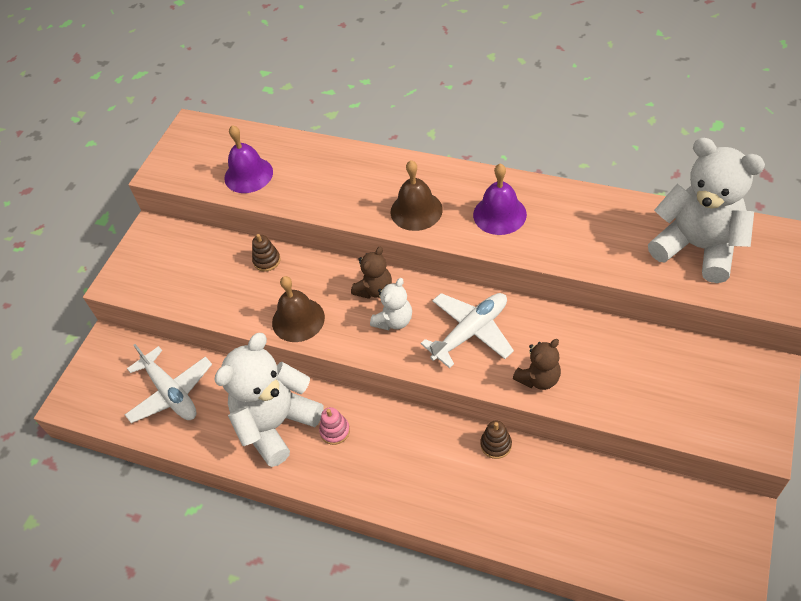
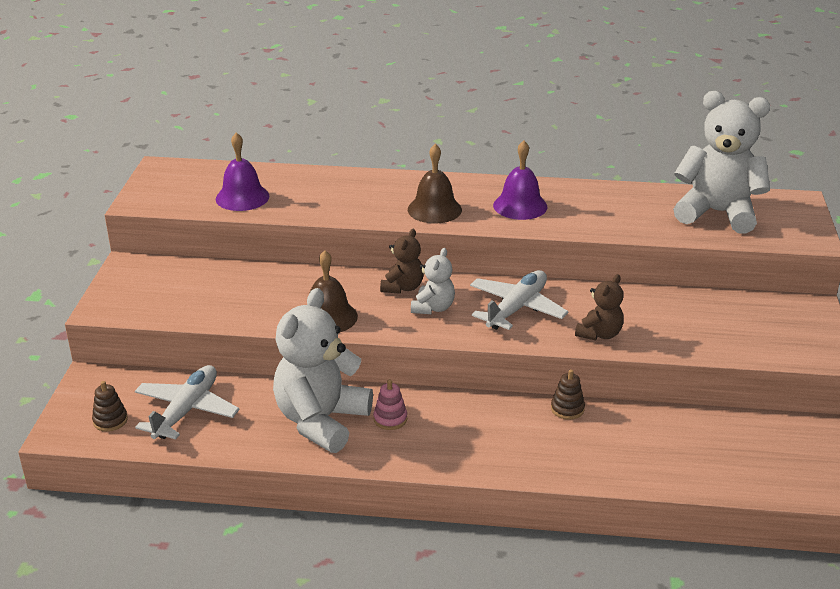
camera: 20 degrees left, 20 degrees down
white plane [125,344,212,423] -> white plane turned 105 degrees counterclockwise [135,365,240,439]
brown stacking toy [252,234,281,272] -> brown stacking toy moved to [92,381,128,432]

